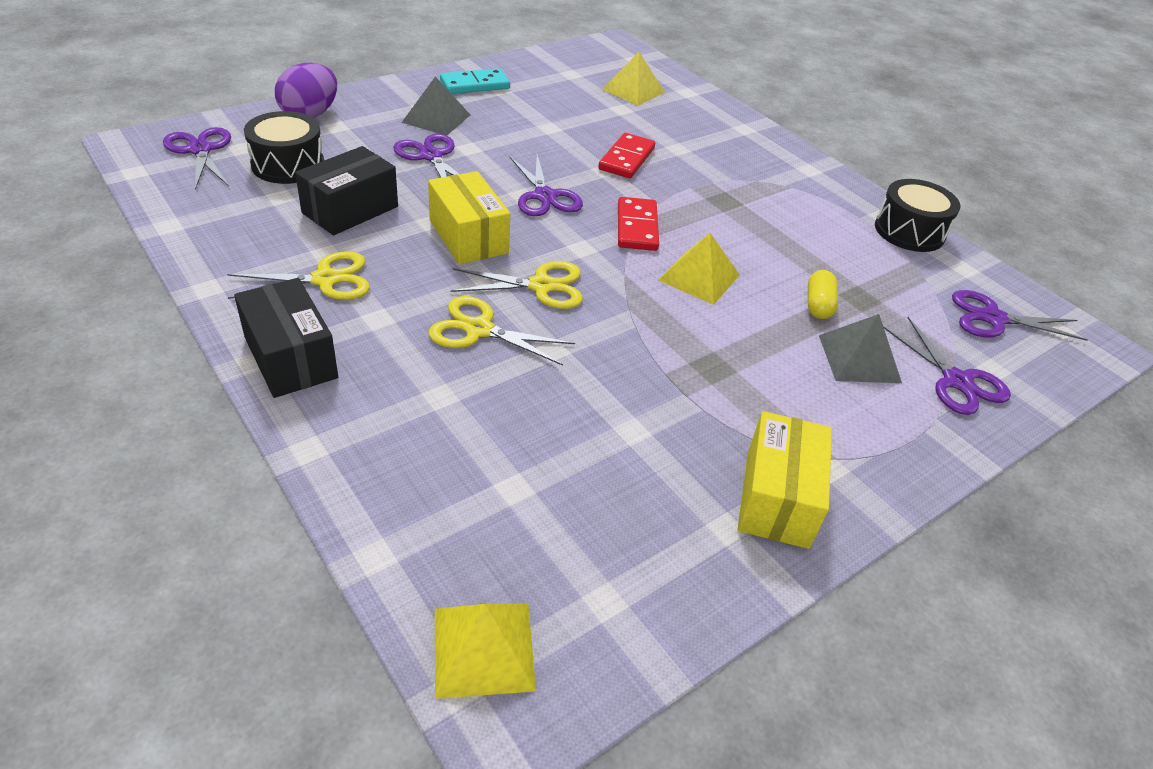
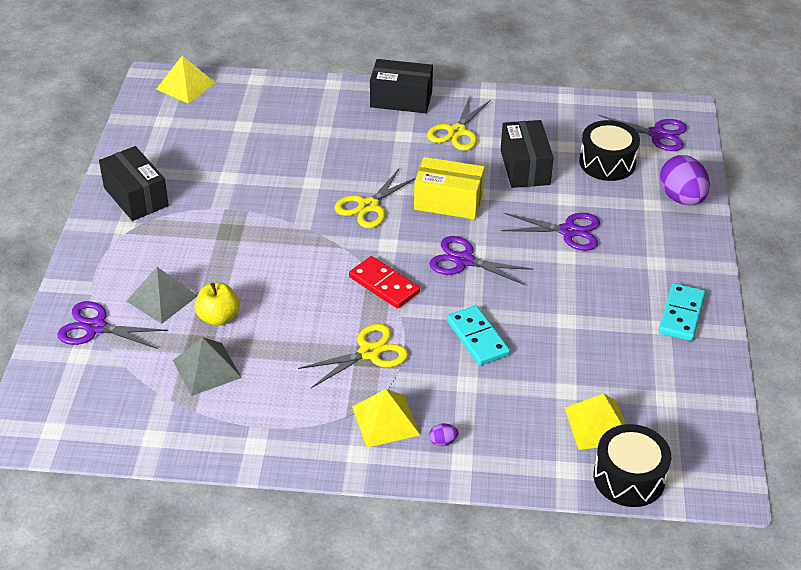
camera: 135 degrees right, 0 degrees up
grey pyramid [402,76,470,135] -> grey pyramid moved to [173,337,242,396]
yellow scissors [428,296,575,366] -> yellow scissors moved to [298,324,408,388]
red domino [598,133,655,178] -> turquoise domino [447,305,510,366]
yellow pyramid [658,233,740,305] -> yellow pyramid moved to [352,389,420,448]
yellow box [738,411,832,549] -> black box [99,146,169,221]
yellow capsule [808,270,838,319] -> yellow apple [194,283,239,326]
black drum [875,179,961,252] -> black drum moved to [593,424,671,507]
purple scissors [952,290,1088,341] -> none
none -> purple egg [429,424,459,446]

